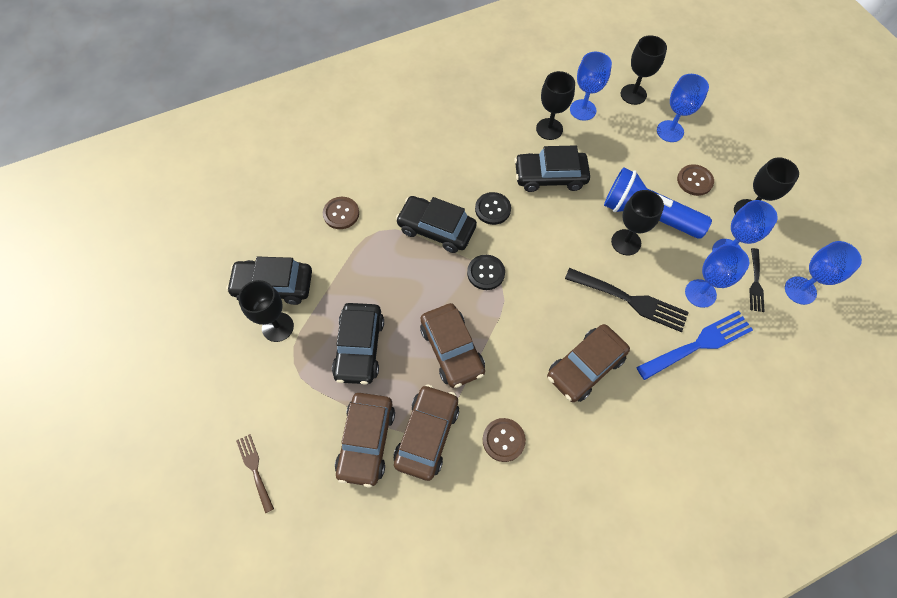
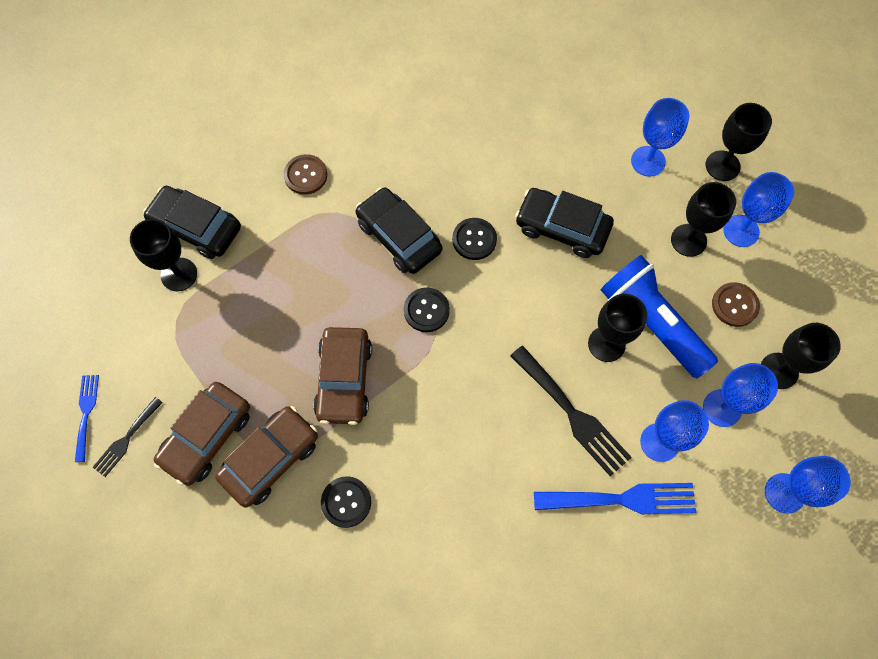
camera: 25 degrees right, 5 degrees up
brown fork [236,434,274,513] -> blue fork [75,375,99,462]
black car [332,303,384,385] -> none
brown button [483,418,526,462] -> black button [321,476,371,528]
black goblet [536,71,575,140] -> black goblet moved to [671,182,736,257]
brown car [547,324,630,402] -> none
black fork [749,248,765,312] -> black fork moved to [93,397,163,477]

